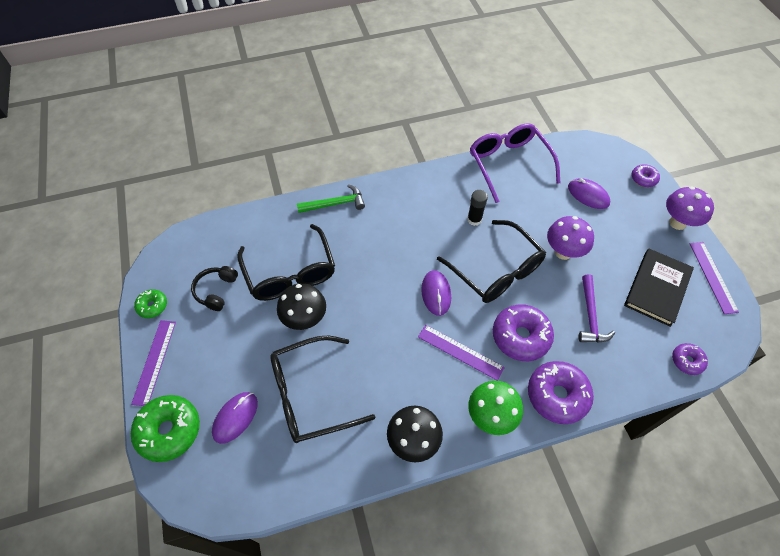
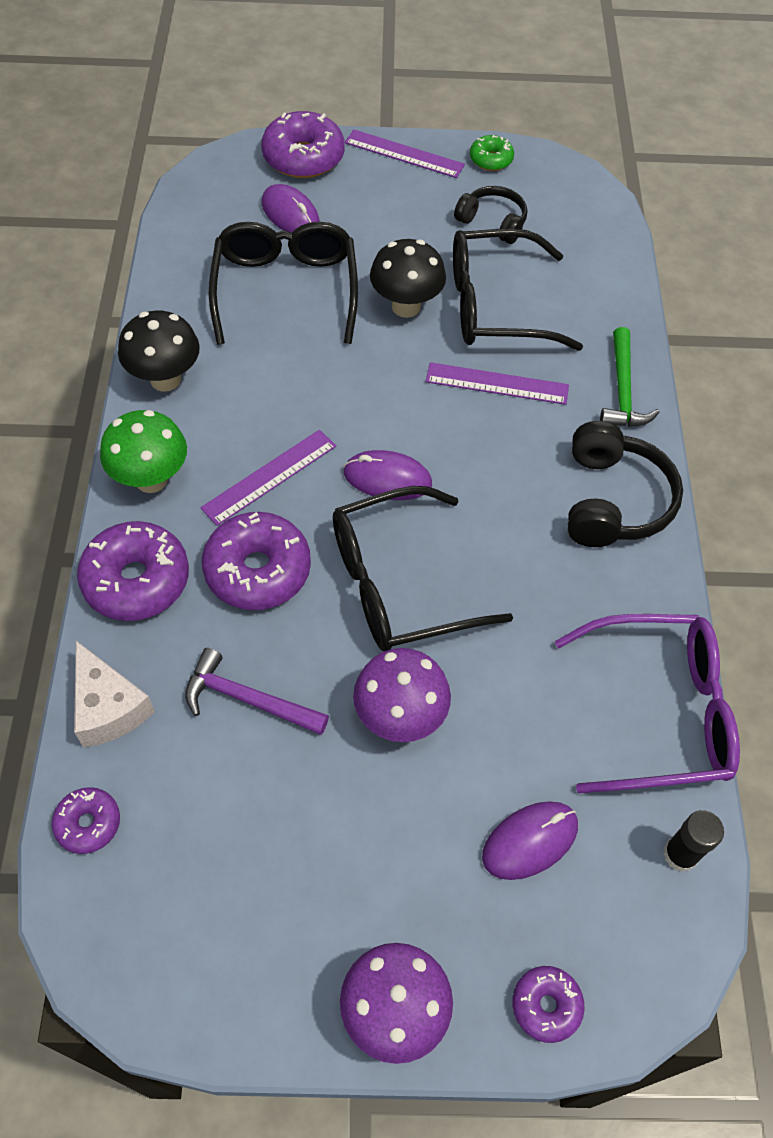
camera: 105 degrees right, 0 degrees up
green donut [131,395,200,462] -> purple donut [261,111,344,178]
black glue stick [467,190,488,226] -> black glue stick moved to [663,810,724,872]
black book [624,249,694,327] -> none
purple ruler [690,242,739,314] -> purple ruler moved to [426,362,569,405]
none -> white cheese [74,641,155,748]
none -> black headphones [567,421,683,547]

